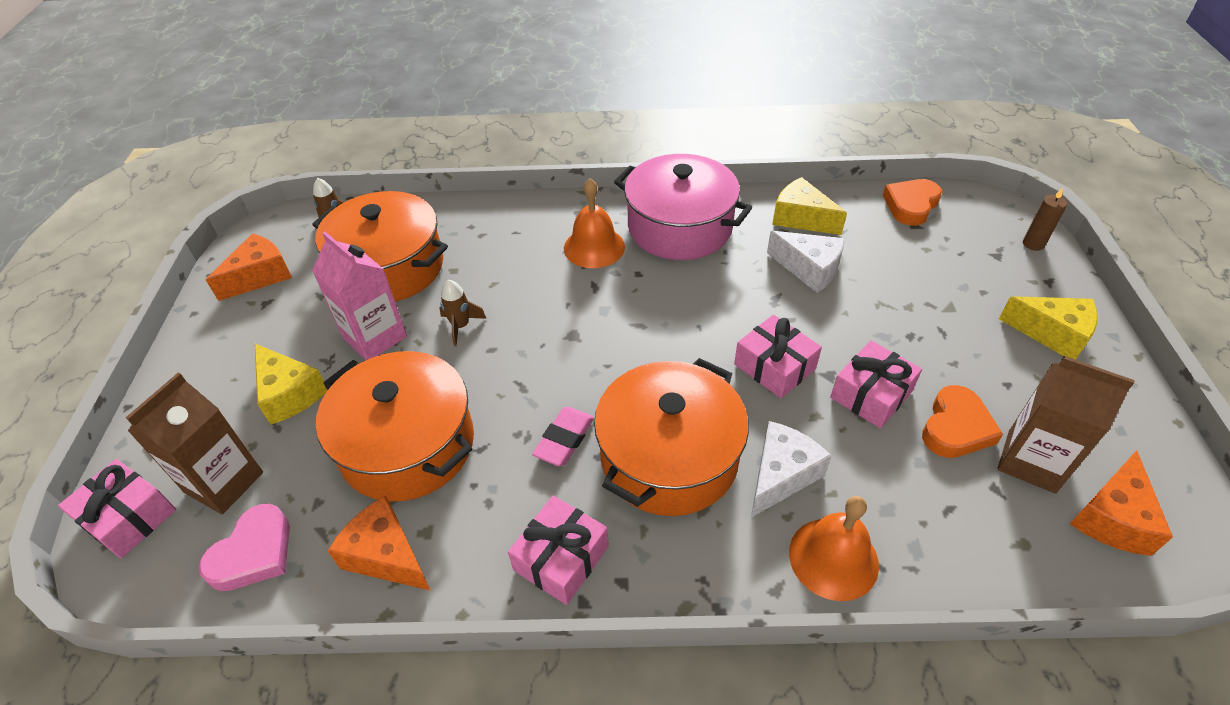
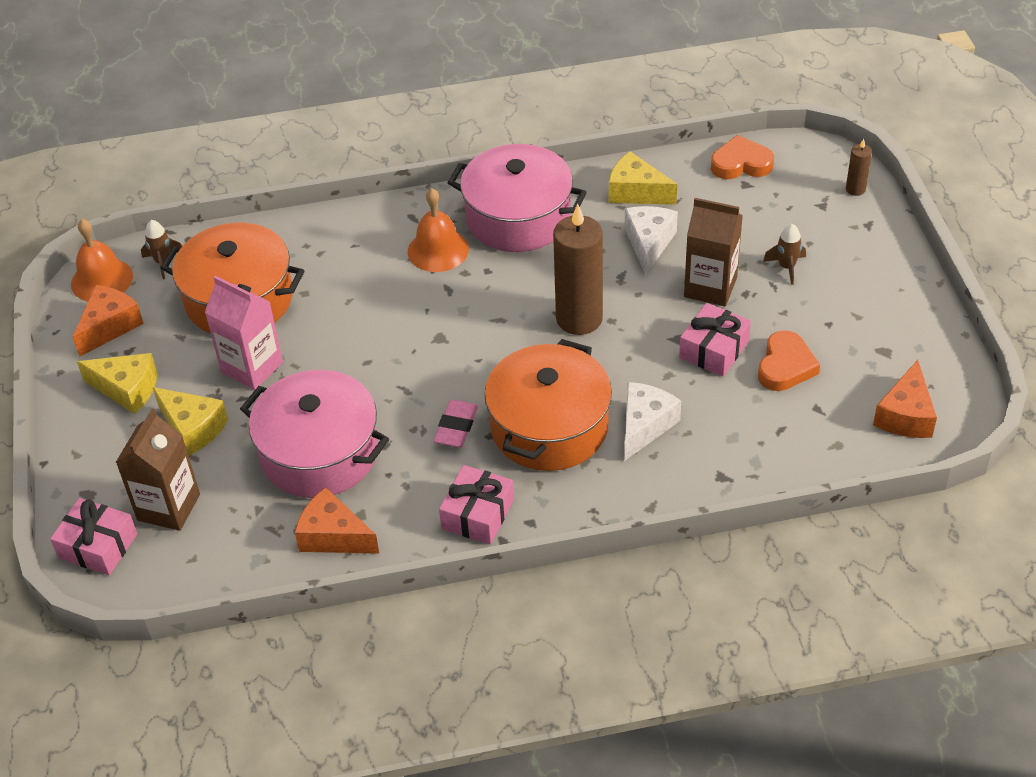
camera: 10 degrees left, 0 degrees up
pink heart [199,504,290,591] -> none
orange pot [316,351,474,502] -> pink pot [240,370,389,498]
brown rocket [440,280,487,346] -> brown rocket moved to [763,224,806,285]
pink gift [734,315,822,398] -> none
white cheese [767,231,845,293] -> white cheese turned 105 degrees counterclockwise [625,206,678,275]
orange bell [789,496,879,601] -> orange bell moved to [71,219,133,302]
orange heart [883,179,942,226] -> orange heart turned 60 degrees clockwise [711,135,774,179]
brown carton [997,356,1135,494] -> brown carton moved to [684,198,743,306]
yellow cheese [999,296,1098,360] -> yellow cheese moved to [77,353,158,414]
none -> brown candle [553,204,603,335]

